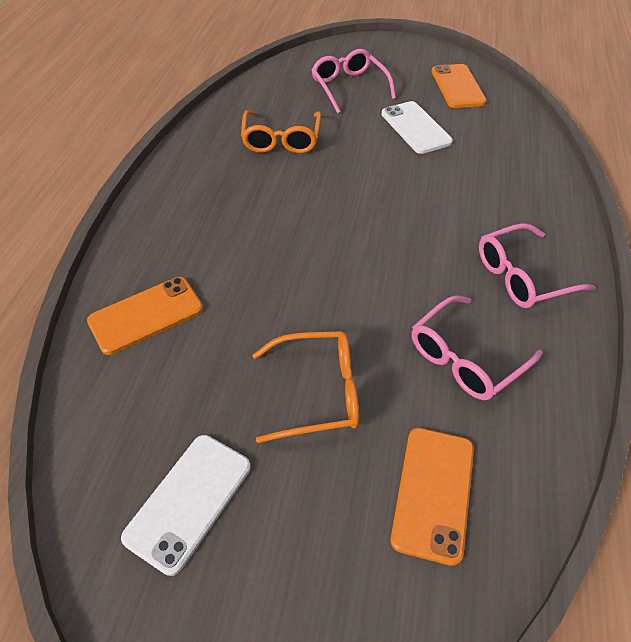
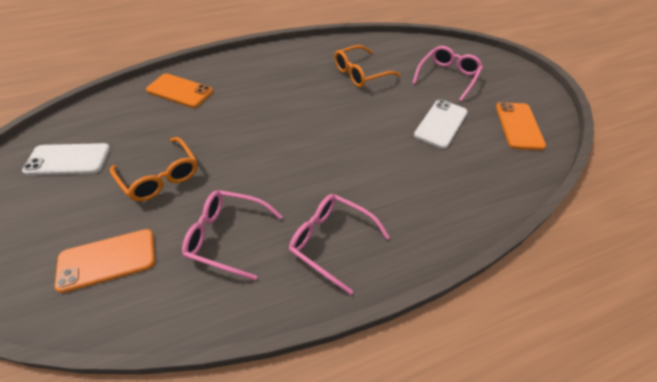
camera: 55 degrees right, 0 degrees up
orange phone [431,64,487,108] -> orange phone turned 45 degrees counterclockwise [496,102,546,150]

